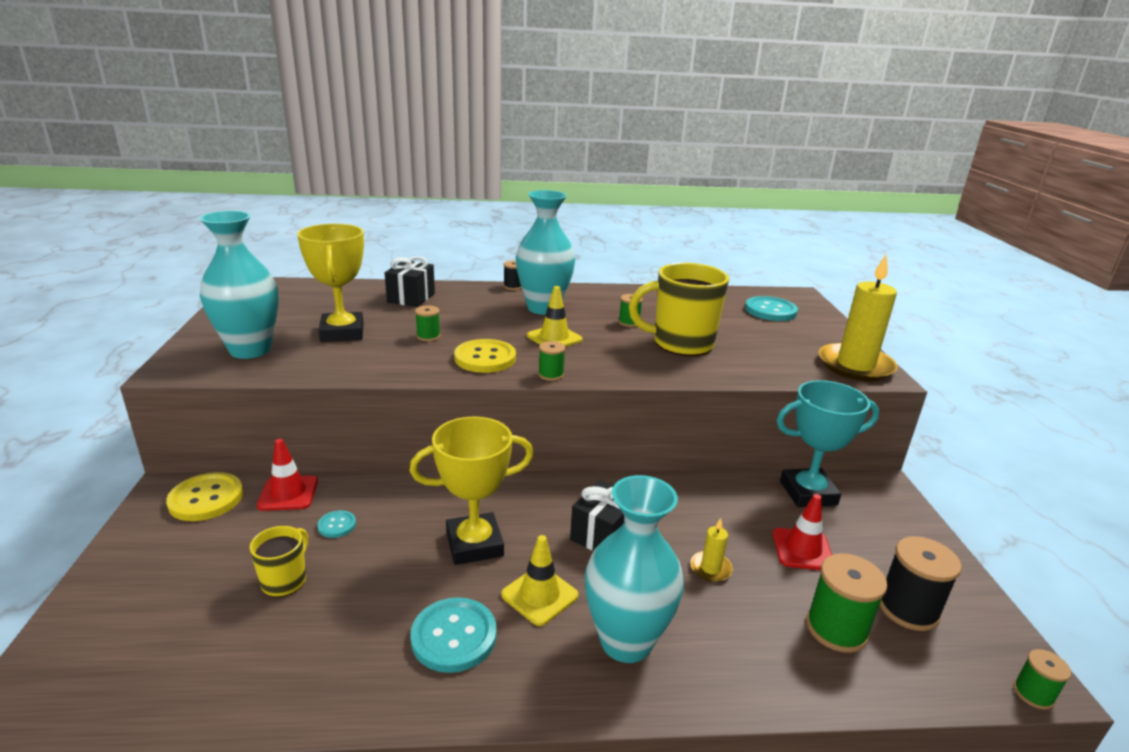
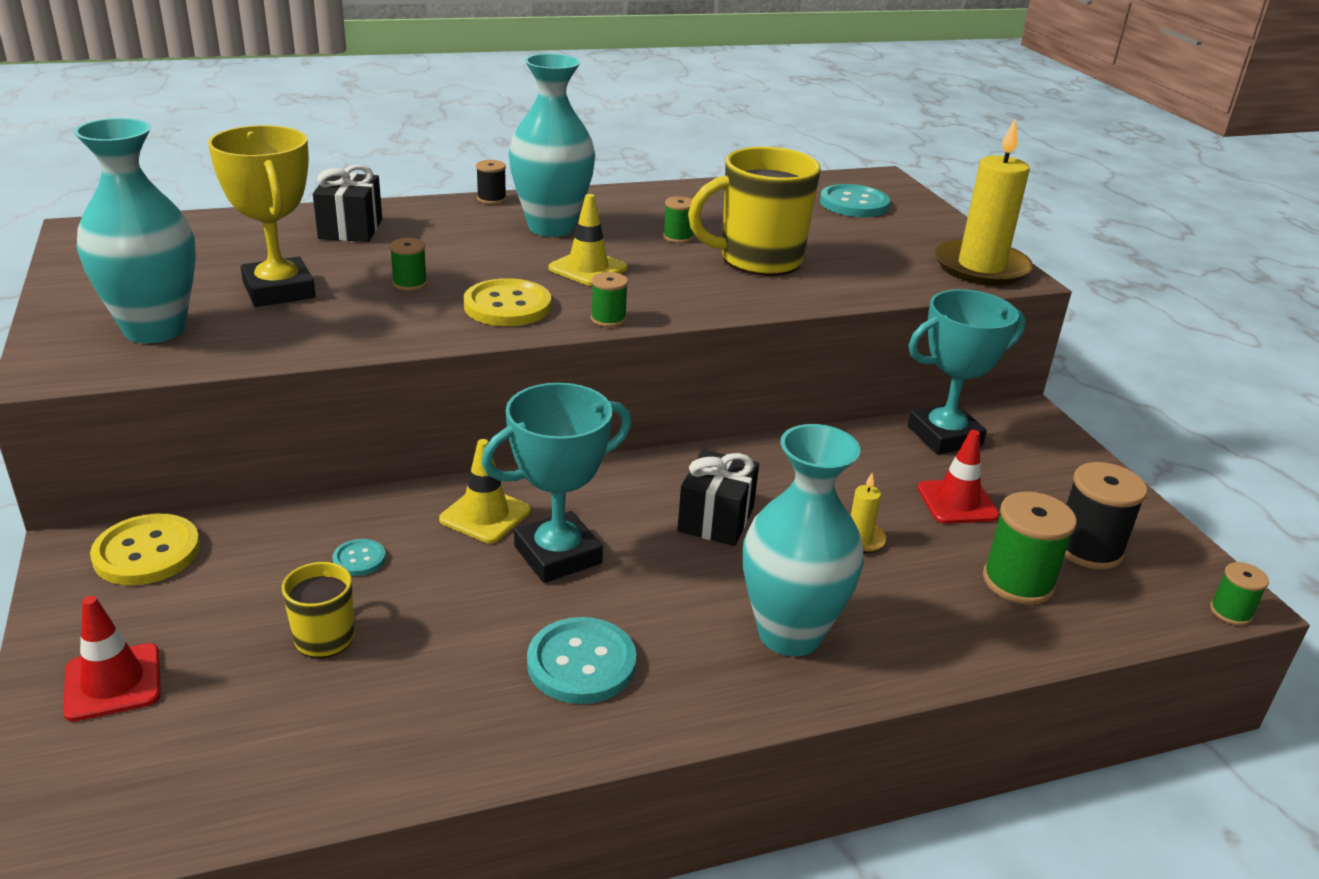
camera: 15 degrees left, 5 degrees up
red traffic cone [257,439,318,511] -> red traffic cone moved to [63,596,161,722]
yellow trophy [409,416,534,565] -> turquoise trophy [482,383,632,583]
yellow traffic cone [501,535,578,626] -> yellow traffic cone moved to [439,439,530,543]

